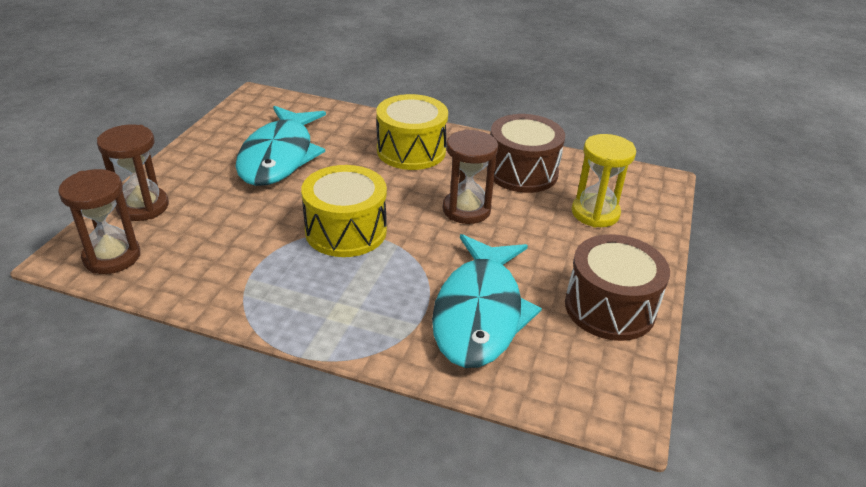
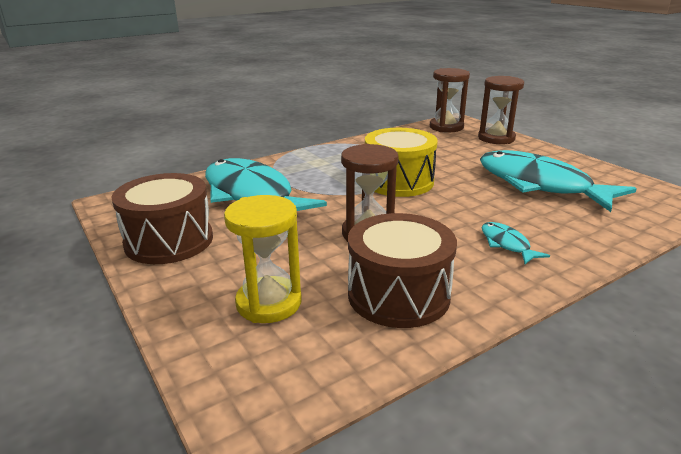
camera: 130 degrees right, 10 degrees down
yellow drum [376,94,448,170] -> turquoise fish [482,222,550,264]

